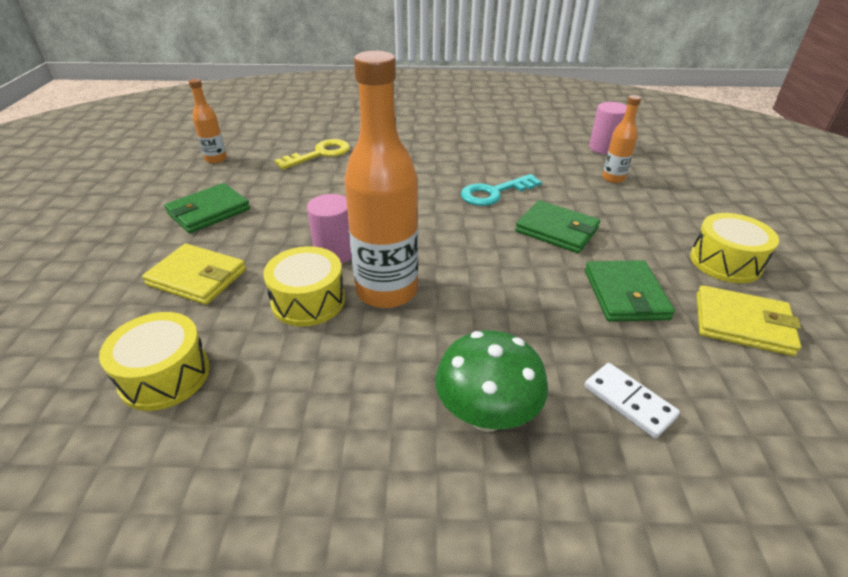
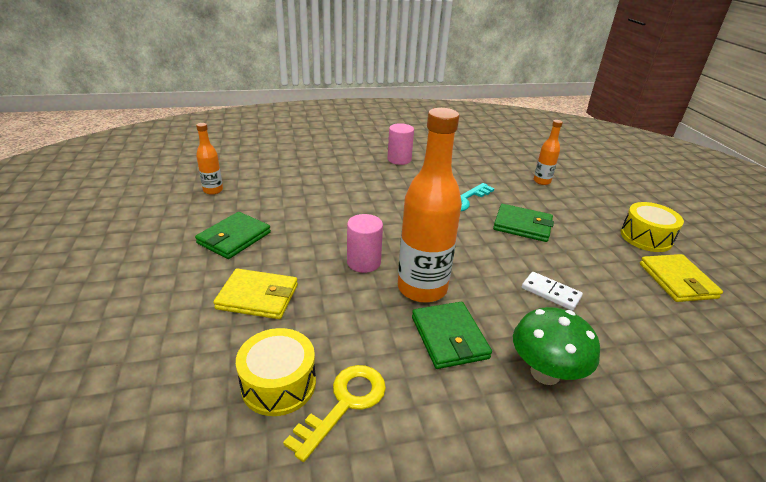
camera: 15 degrees left, 5 degrees down
yellow drum [263,246,345,326] -> none
yellow key [274,139,350,169] -> yellow key moved to [283,365,386,462]
white domino [584,363,680,438] -> white domino moved to [522,272,583,311]
green wallet [585,260,675,322] -> green wallet moved to [412,302,492,369]
pink cylinder [589,102,627,154] -> pink cylinder moved to [388,123,414,165]
yellow wallet [697,285,801,356] -> yellow wallet turned 75 degrees clockwise [640,254,723,302]

